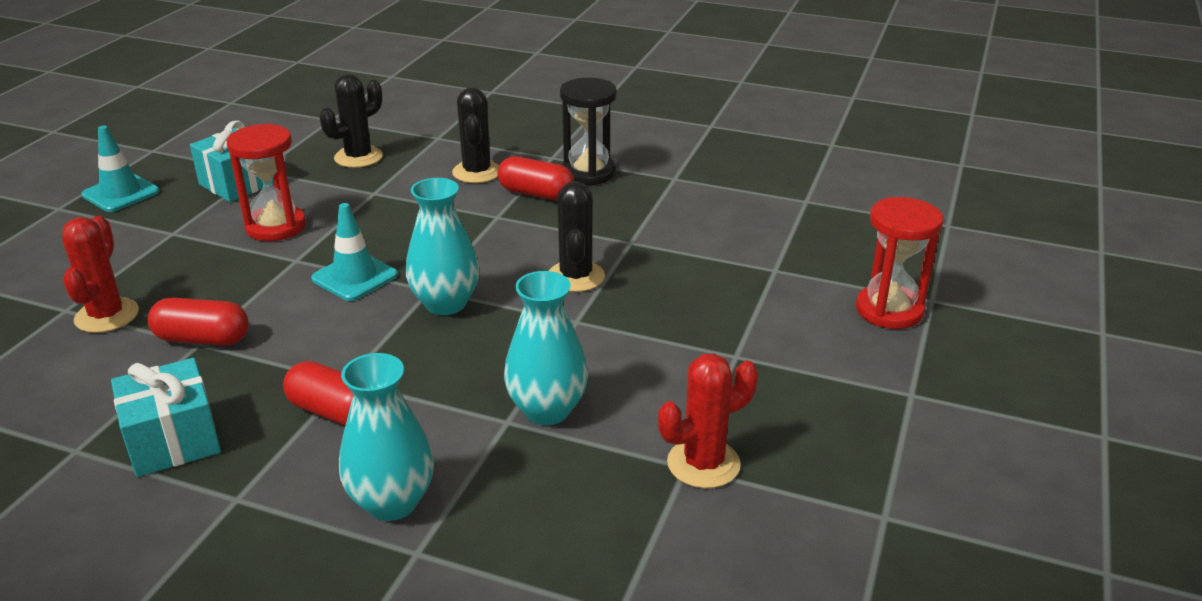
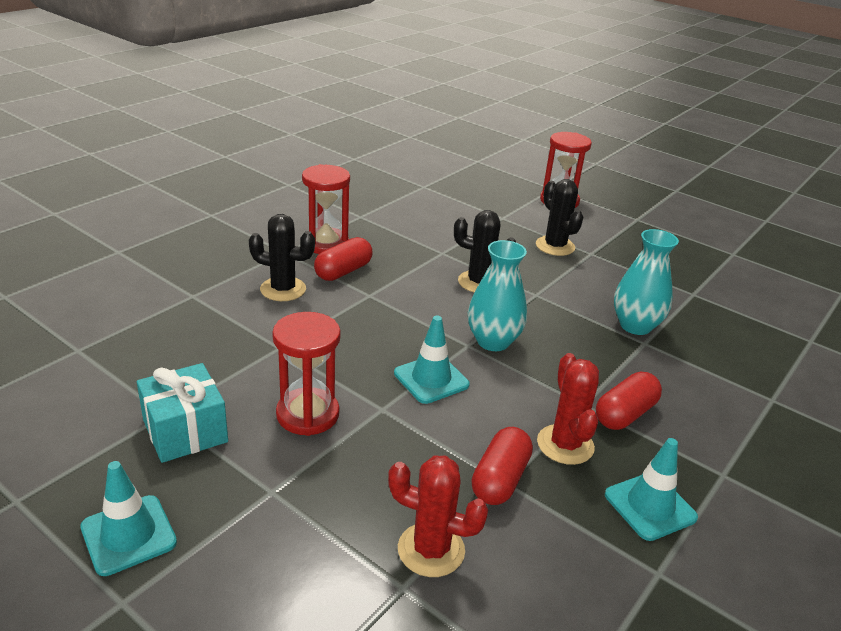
camera: 75 degrees left, 0 degrees up
turquoise gift [111,358,221,477] -> turquoise traffic cone [605,438,698,541]
black cactus [320,74,383,168] -> black cactus moved to [536,179,583,256]
turquoise vase [339,353,434,521] -> none
black hourglass [560,78,617,186] -> red hourglass [302,164,350,254]
red cactus [658,354,758,488] -> red cactus moved to [537,353,599,465]

